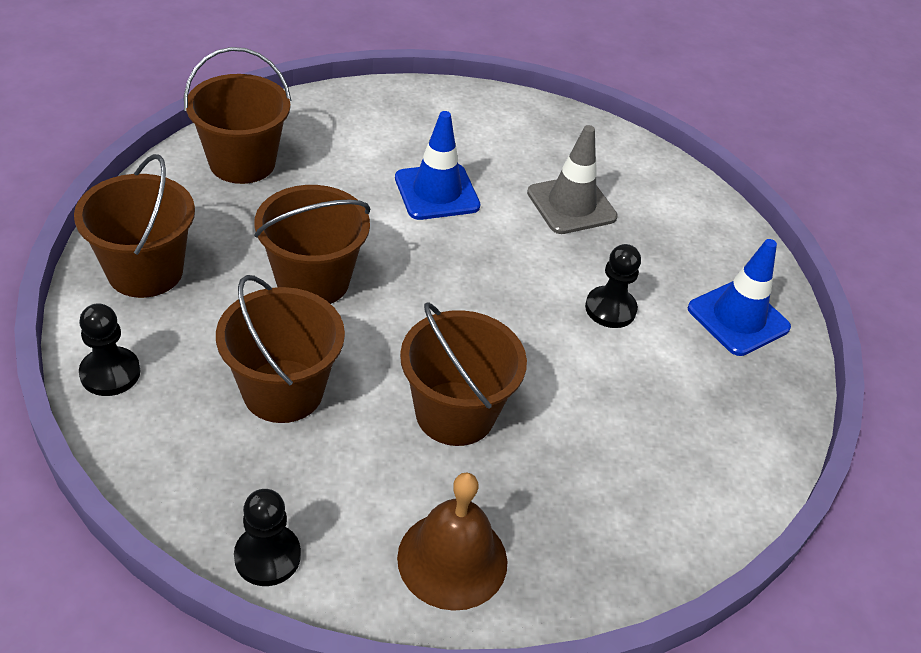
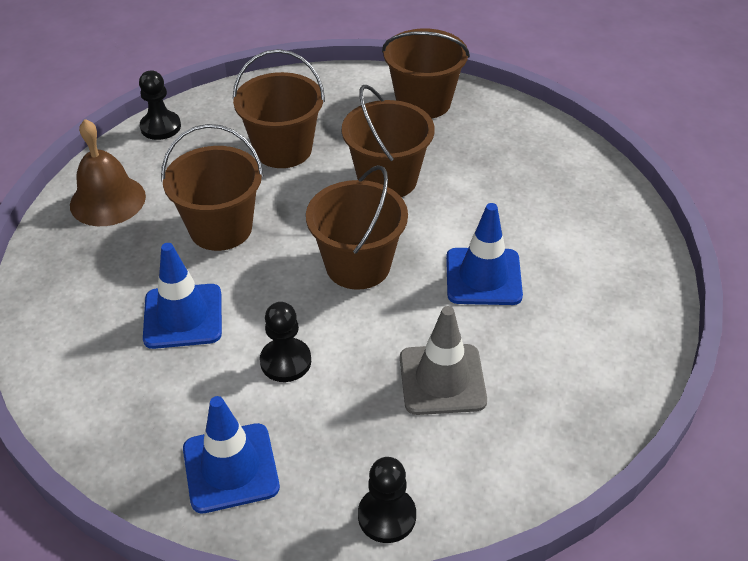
camera: 115 degrees right, 0 degrees up
black pawn [79,303,140,396] -> black pawn moved to [358,457,416,543]
brown bucket [184,47,291,184] -> brown bucket moved to [306,165,408,290]
none -> blue traffic cone [143,243,222,349]

